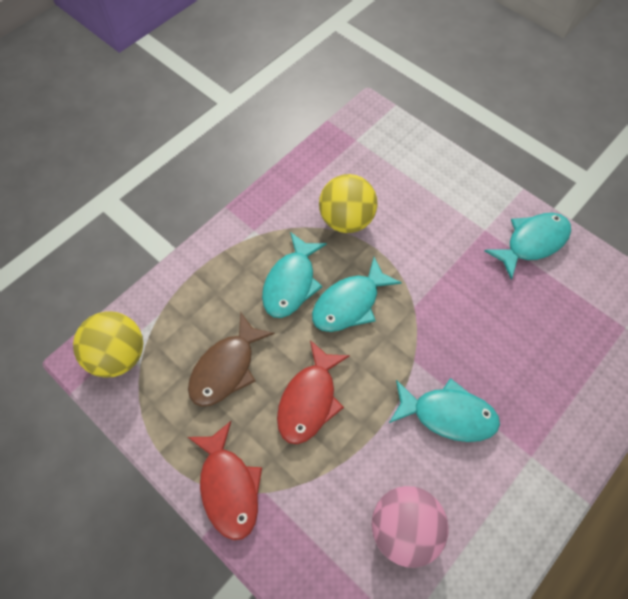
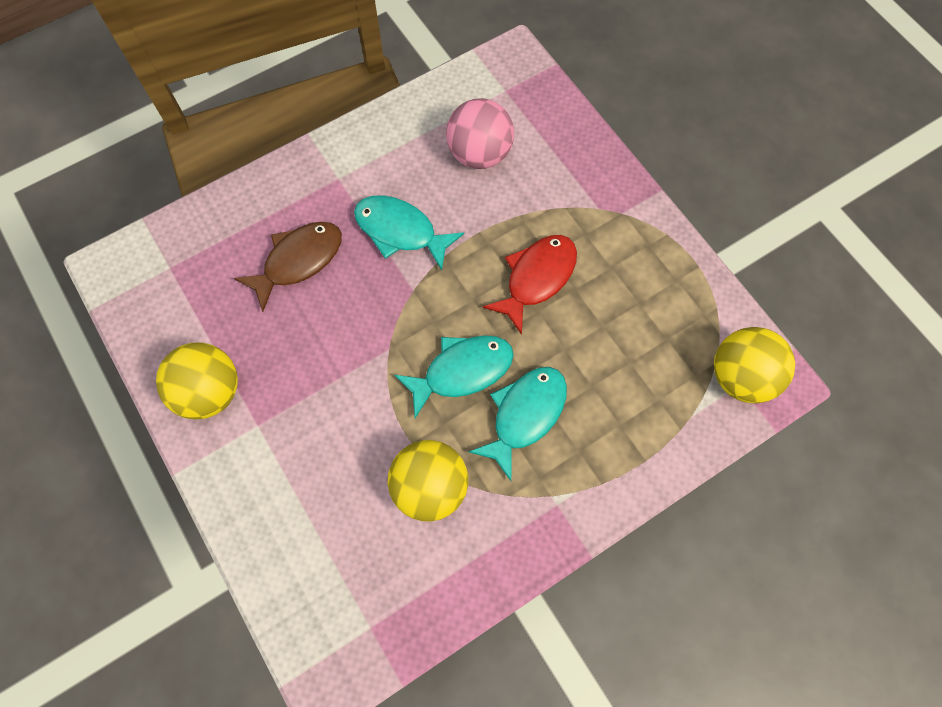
camera: 165 degrees left, 5 degrees up
brown fish [188,312,275,407] -> brown fish moved to [234,222,342,312]
red fish [188,421,262,540] -> none
turquoise fish [485,213,571,280] -> yellow ball [156,342,238,420]

